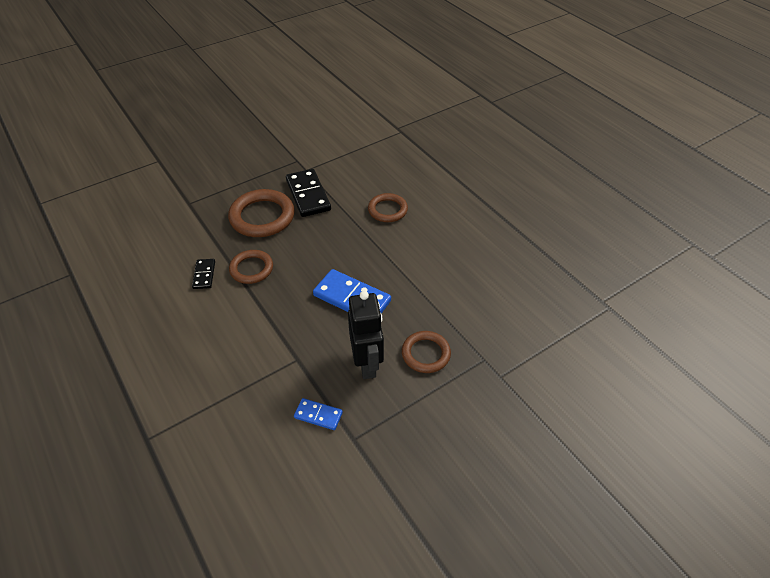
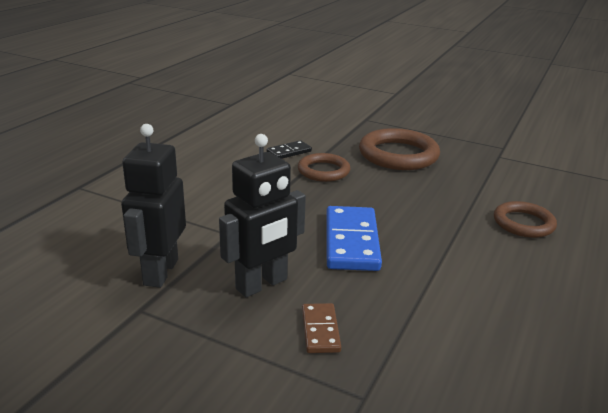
camera: 60 degrees right, 20 degrees down
black domino [286,169,331,217] -> none
blue domino [294,398,343,430] -> black robot [121,124,186,288]
brown ring [402,331,451,373] -> brown domino [302,303,341,353]

